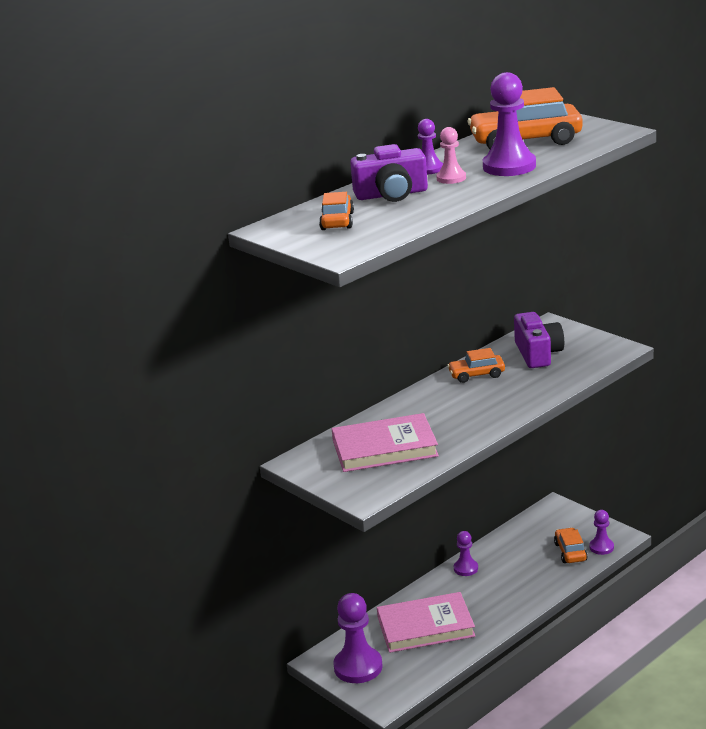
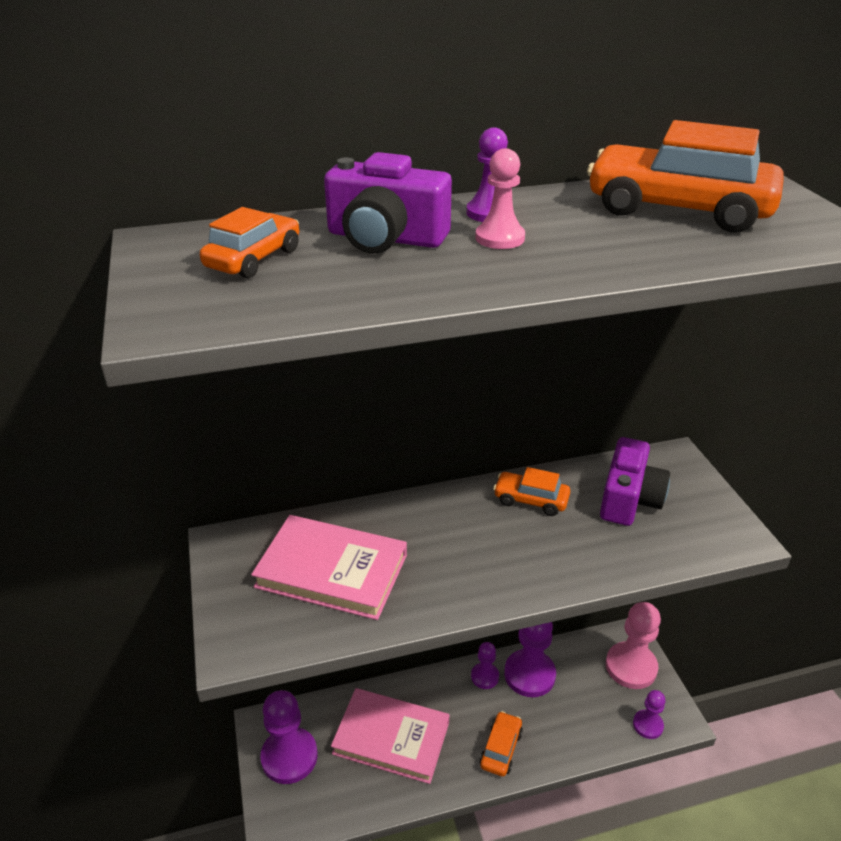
camera: 25 degrees right, 10 degrees up
purple pawn [483,72,536,176] -> purple pawn moved to [504,622,556,697]
orange car [554,528,588,563] -> orange car moved to [479,711,523,777]
none -> pink pawn [606,602,661,689]

